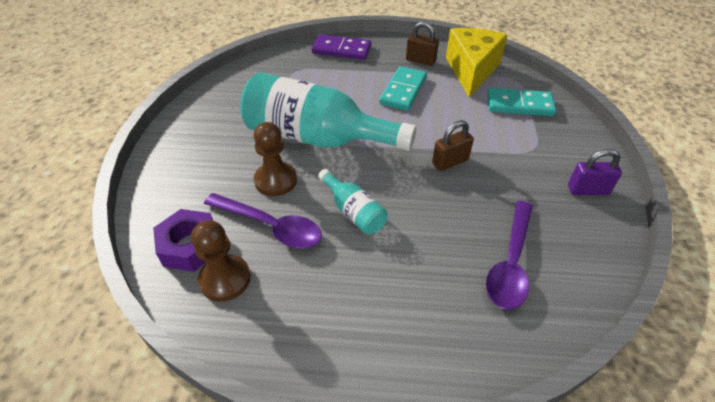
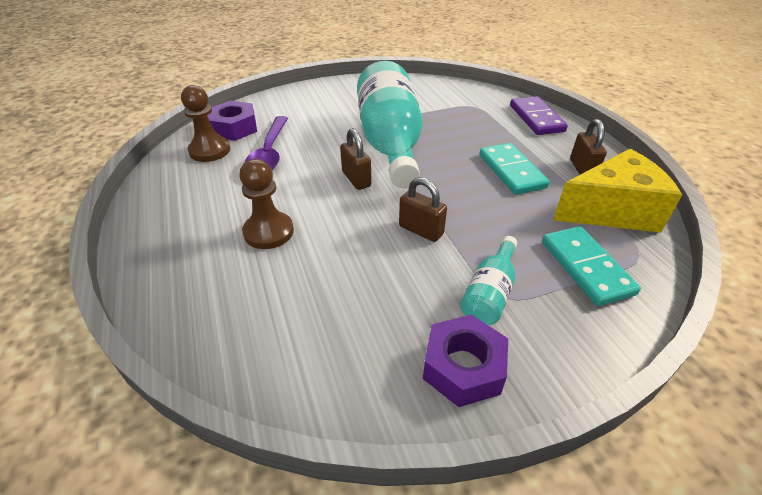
camera: 65 degrees right, 5 degrees down
brown pawn [254,122,297,196] -> brown pawn moved to [239,159,294,249]
turquoise bottle [318,169,388,235] -> turquoise bottle moved to [460,236,517,325]
turquoise domino [379,66,427,111] -> turquoise domino turned 75 degrees clockwise [479,143,550,195]
purple spoon [486,201,533,310] -> none
purple padlock [568,149,622,195] -> purple nut [423,314,508,407]
none -> brown padlock [340,128,371,190]

